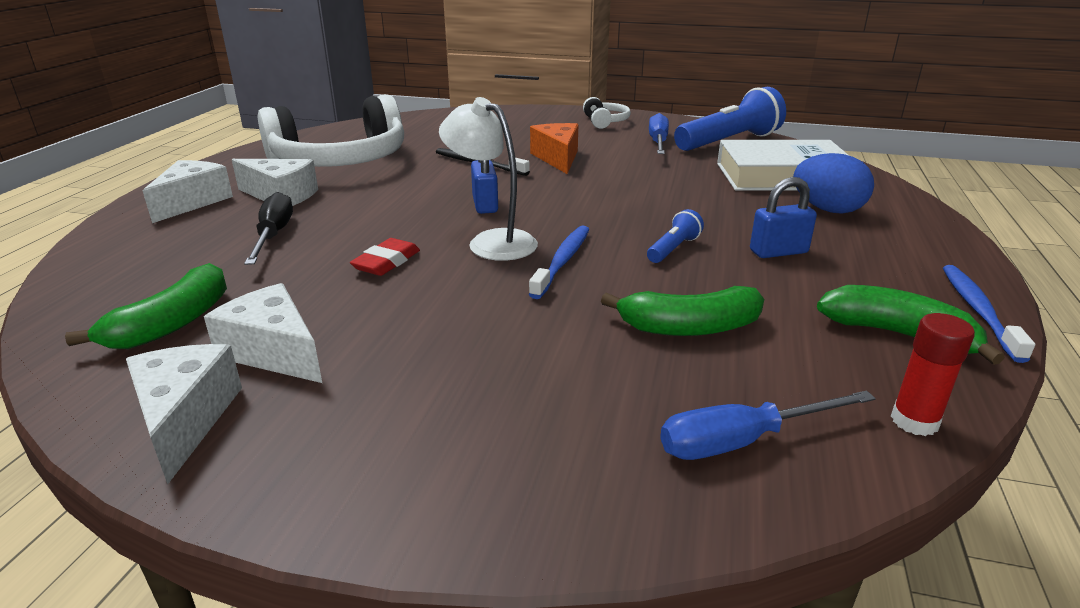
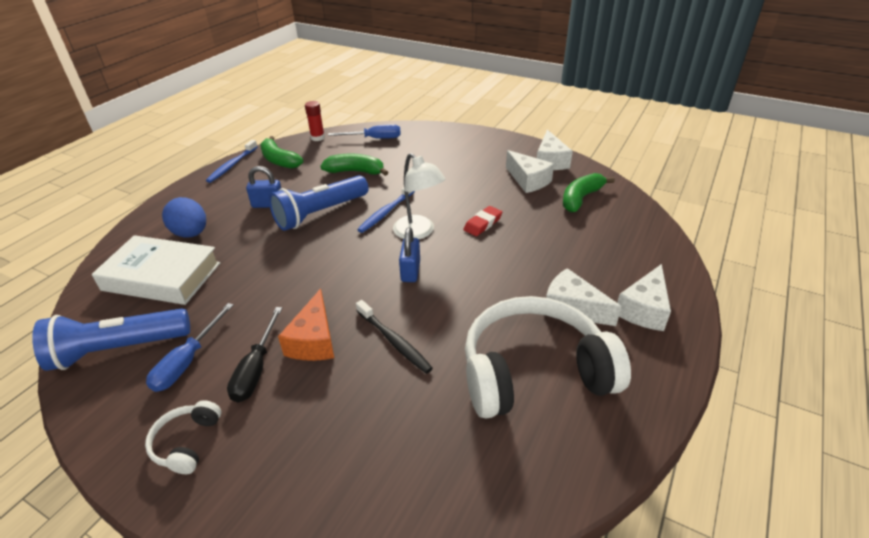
camera: 165 degrees left, 10 degrees up
black screwdriver [244,192,293,265] -> black screwdriver moved to [227,307,282,402]
blue flashlight [647,209,704,263] -> blue flashlight [269,175,369,231], size x2.17

